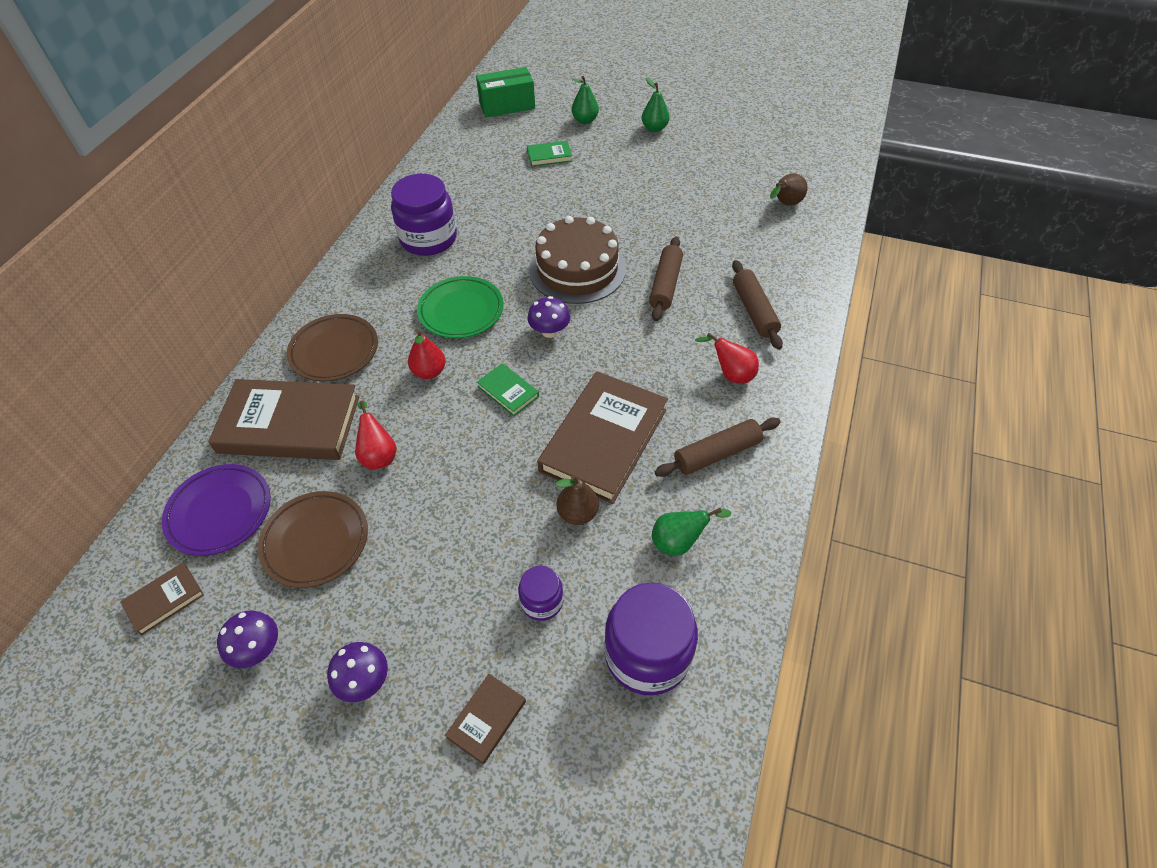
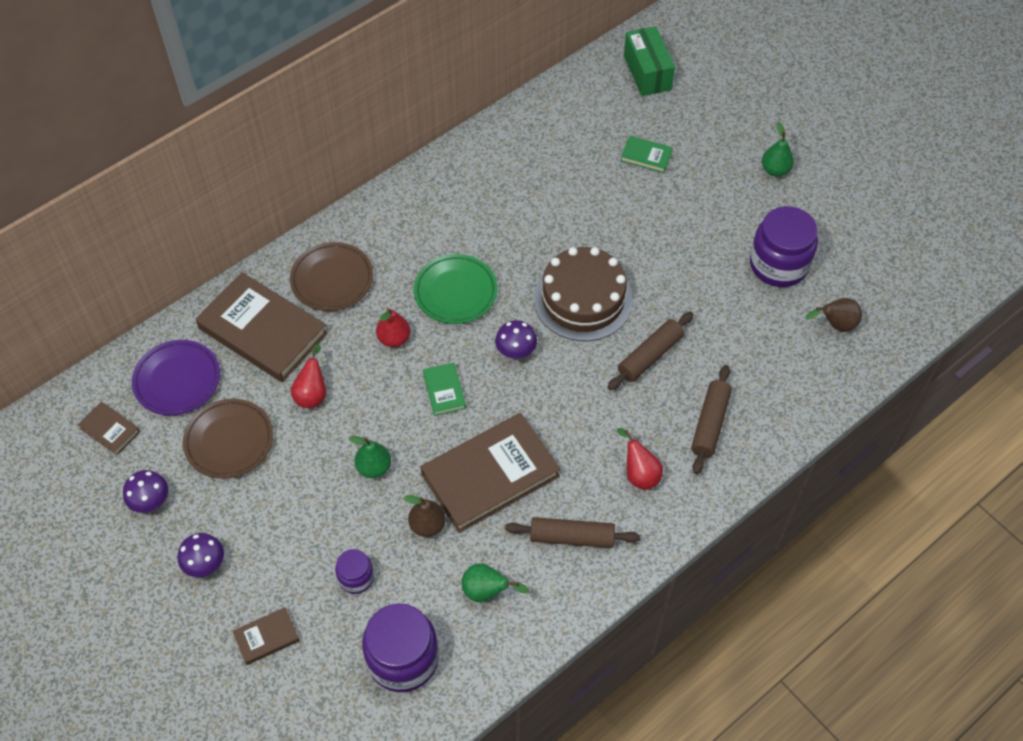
camera: 30 degrees right, 5 degrees up
brown book [120,563,204,636] -> brown book turned 45 degrees clockwise [78,402,140,455]
purple jar [391,174,457,256] -> purple jar moved to [750,206,818,287]
green box [476,67,535,118] -> green box turned 60 degrees clockwise [624,26,675,96]
green pear [572,76,599,124] -> green pear moved to [348,436,391,478]

